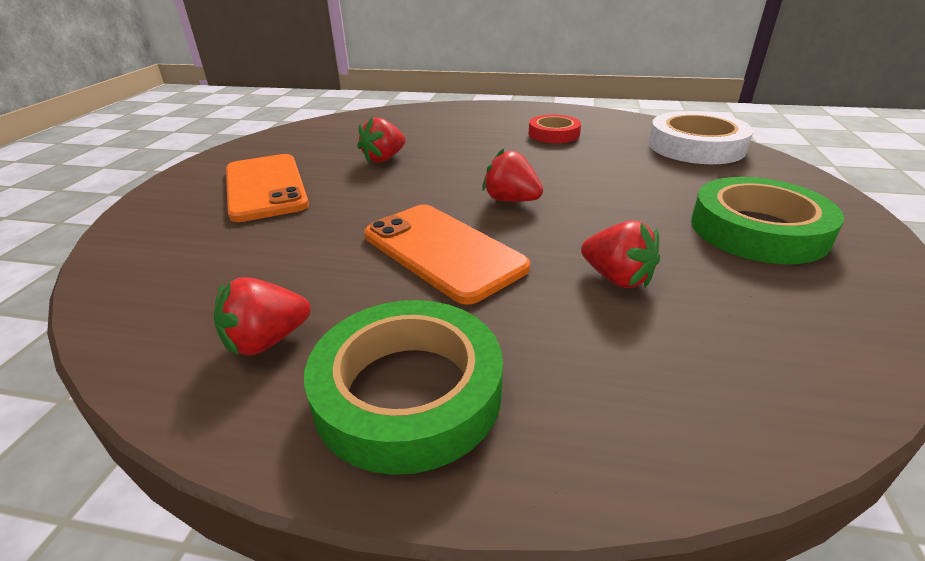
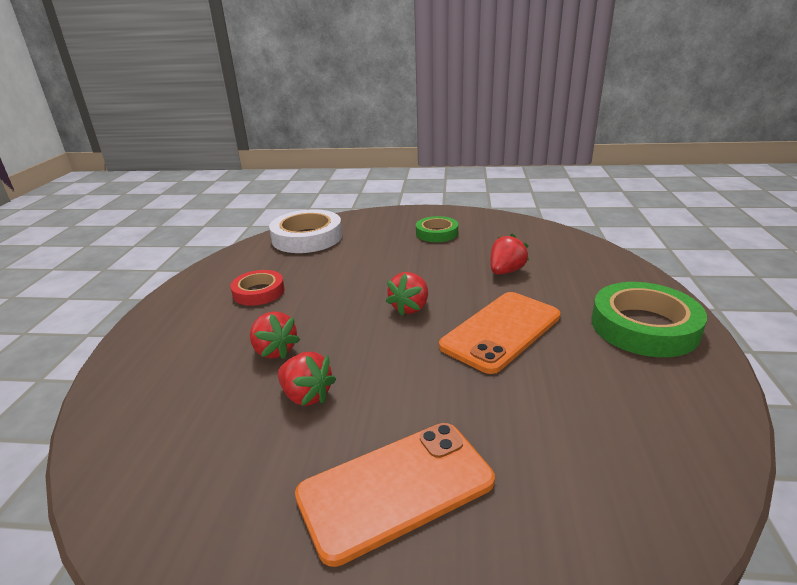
camera: 95 degrees left, 5 degrees down
red strawberry [214,277,311,356] -> red strawberry moved to [250,311,300,359]
green tape [691,177,844,264] -> green tape [416,216,458,242], size x0.60

